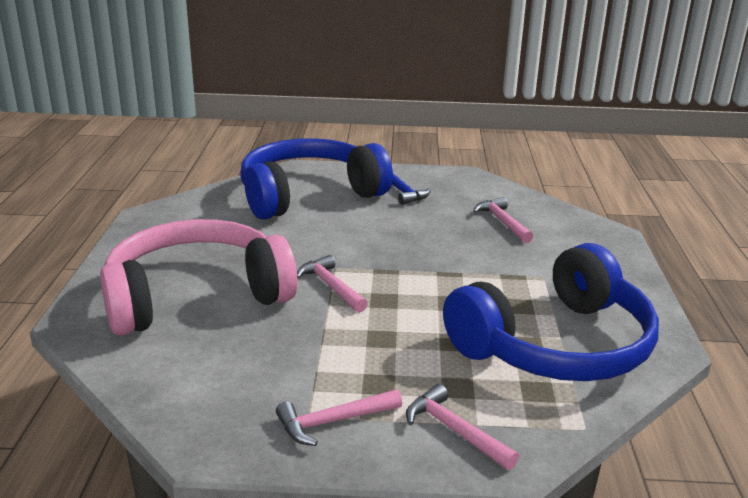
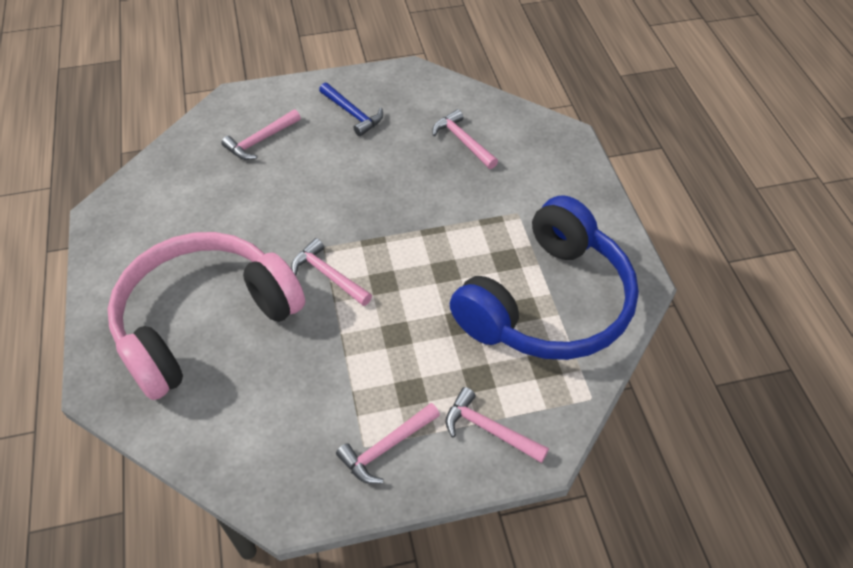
camera: 15 degrees left, 25 degrees up
blue headphones [240,138,393,219] -> pink hammer [221,109,301,160]

